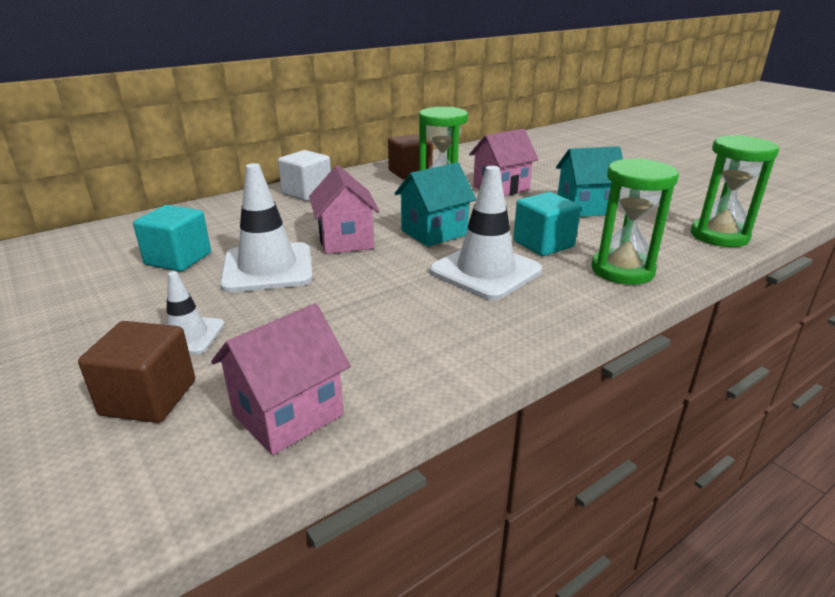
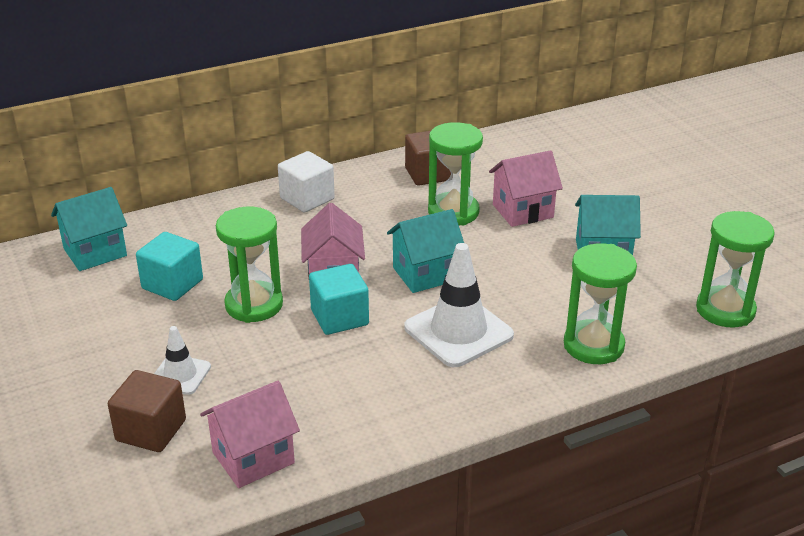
camera: 10 degrees right, 5 degrees up
white traffic cone [220,163,313,292] -> green hourglass [216,207,283,323]
turquoise cube [513,192,581,256] -> turquoise cube moved to [309,264,369,335]
none -> turquoise house [51,187,127,271]

